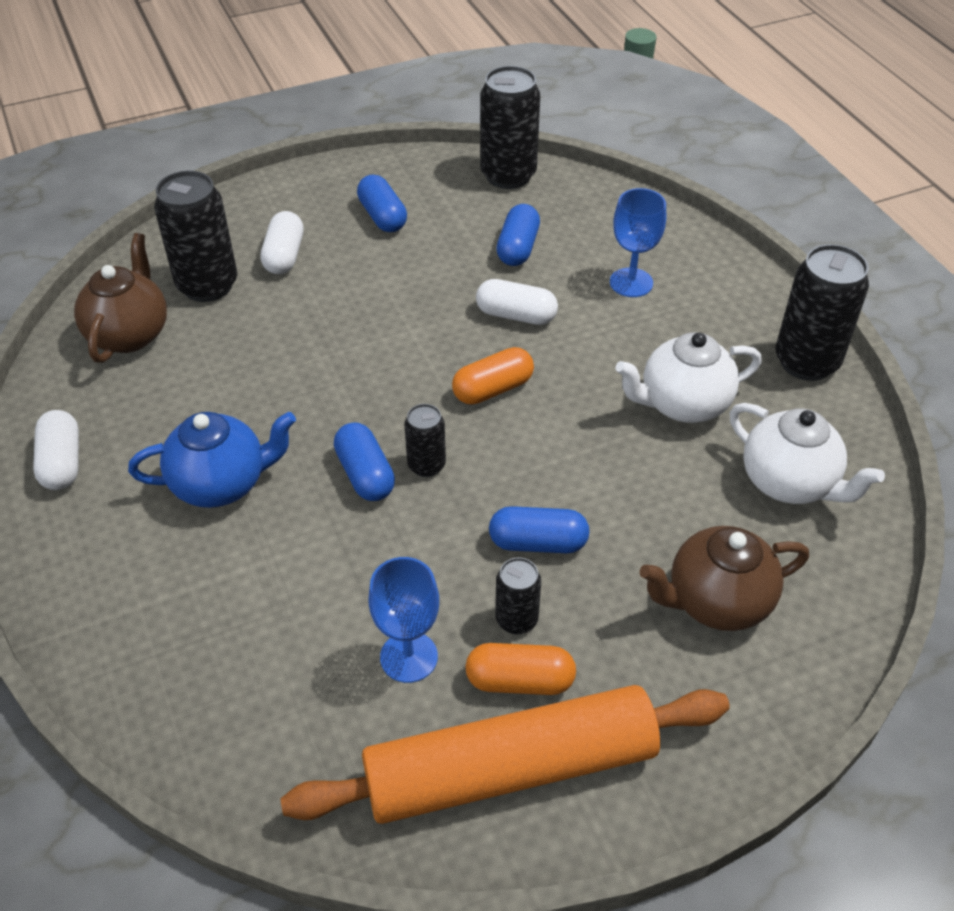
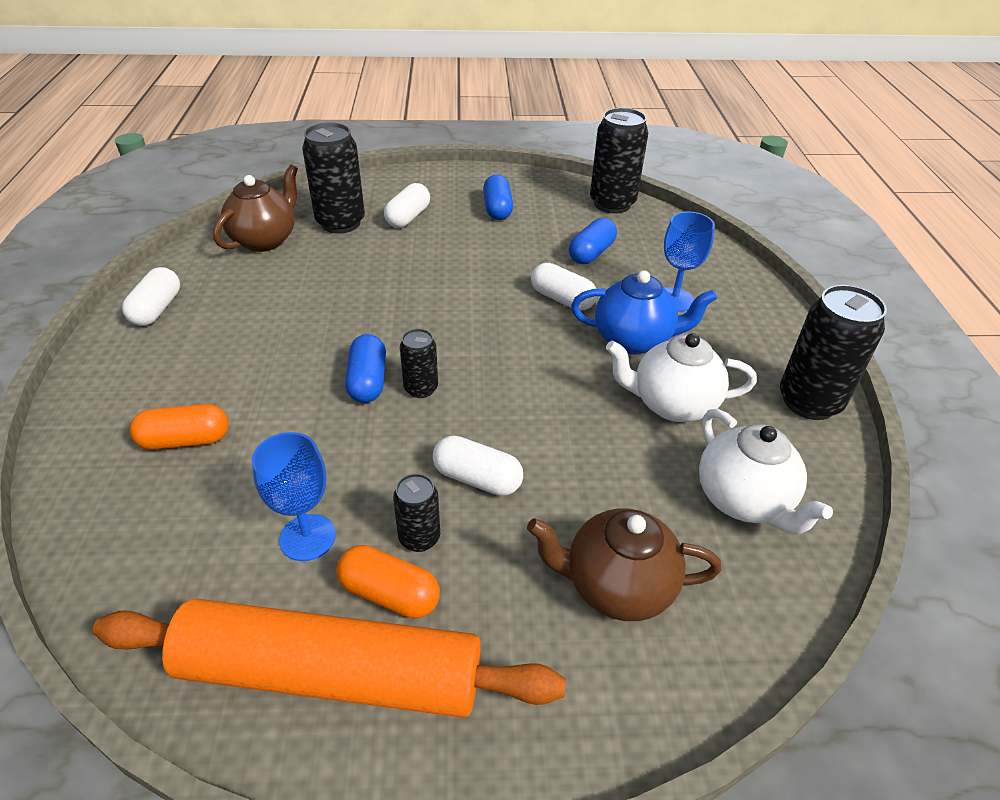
camera: 20 degrees right, 5 degrees down
blue teapot [128,412,296,508] -> blue teapot moved to [571,270,717,354]
orange capsule [452,347,534,404] -> orange capsule moved to [130,404,228,450]
blue capsule [489,506,589,553] -> white capsule [433,436,523,496]

